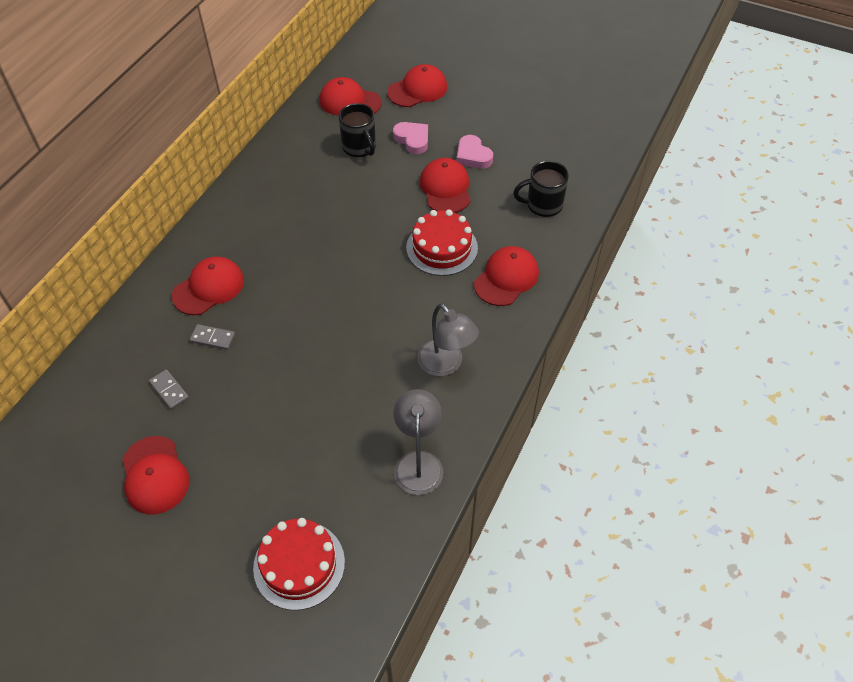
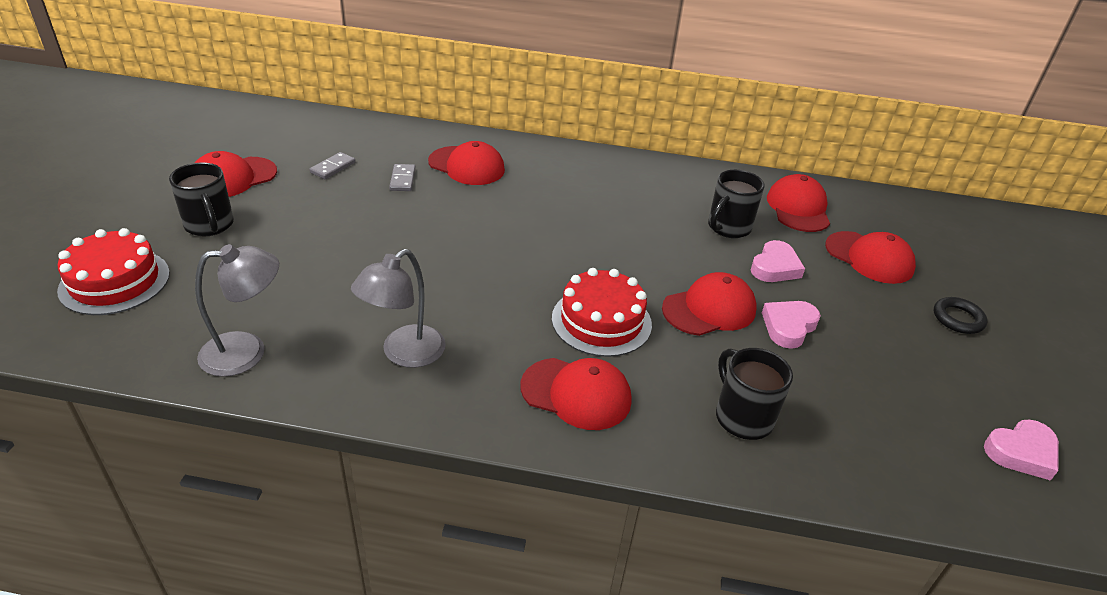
camera: 70 degrees right, 15 degrees down
none -> black mug [169,162,234,236]
none -> black ring [934,297,988,334]
none -> pink heart [984,420,1059,481]

